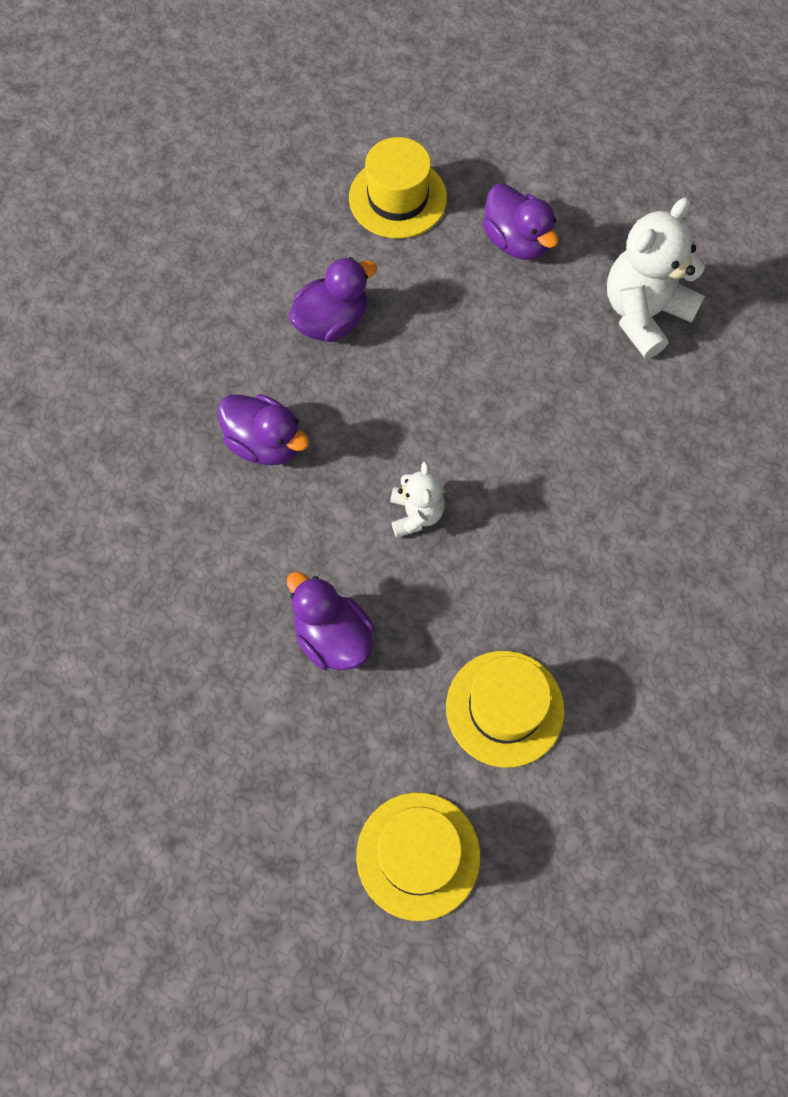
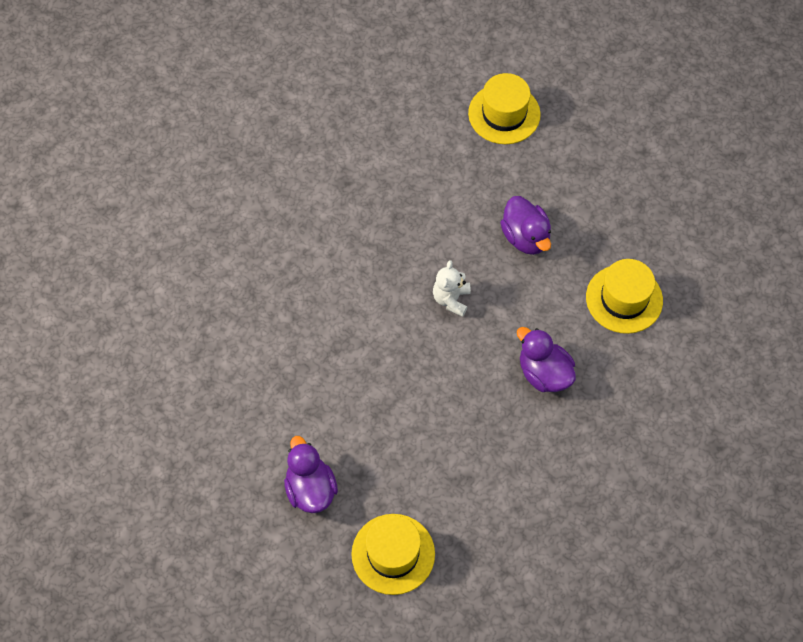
camera: 165 degrees left, 5 degrees down
purple duck [288,257,377,342] -> none
yellow hat [446,651,565,768] -> yellow hat moved to [586,259,663,334]
white teddy bear [607,197,705,359] -> none

